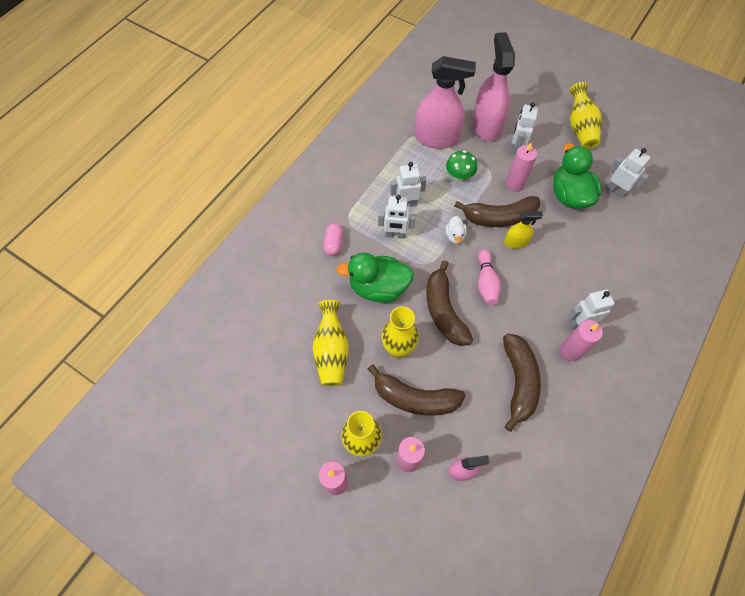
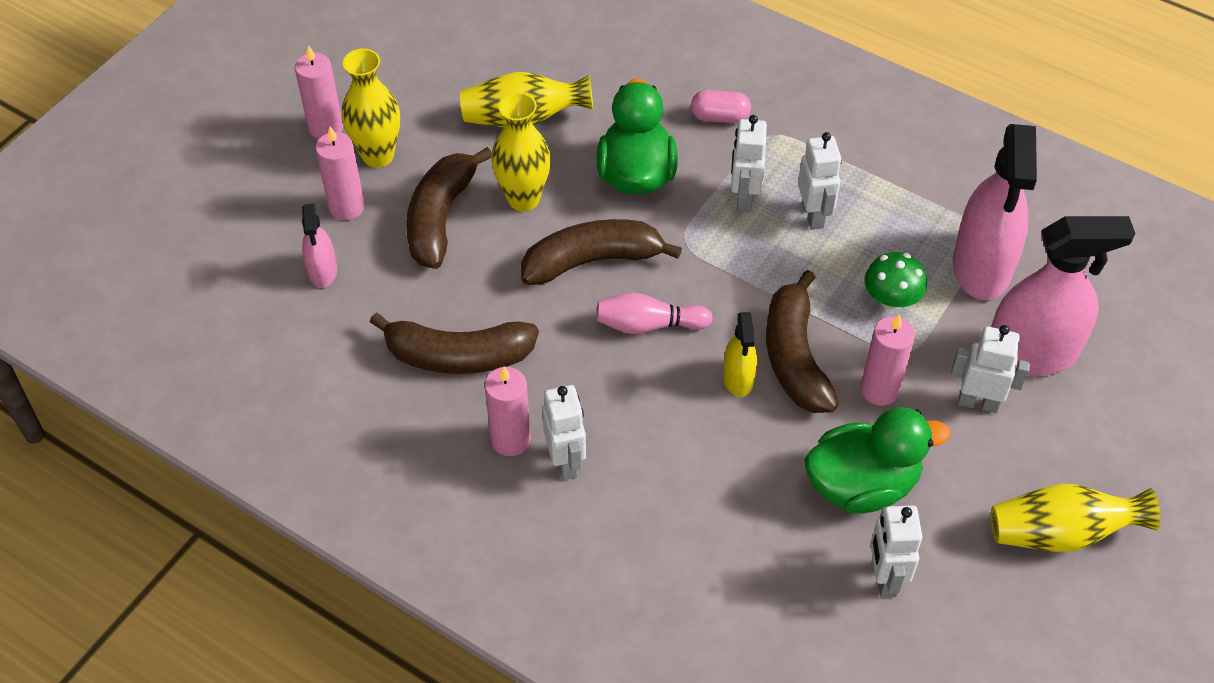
camera: 90 degrees right, 10 degrees down
white duck [445,216,467,244] -> none
white robot [607,148,650,198] -> white robot turned 135 degrees clockwise [870,505,922,598]

